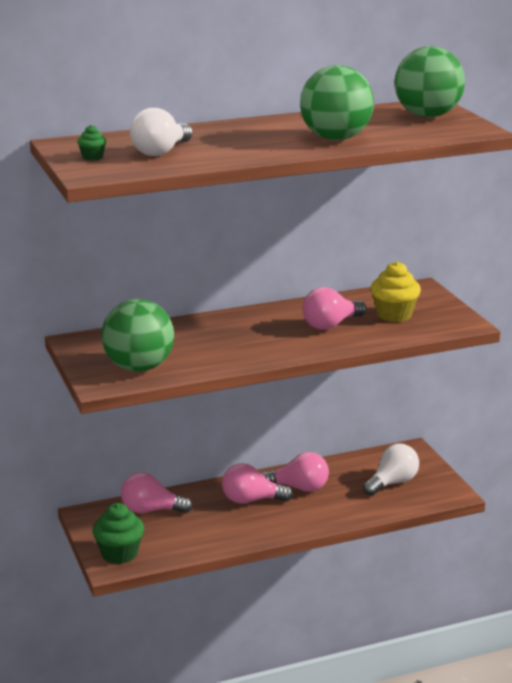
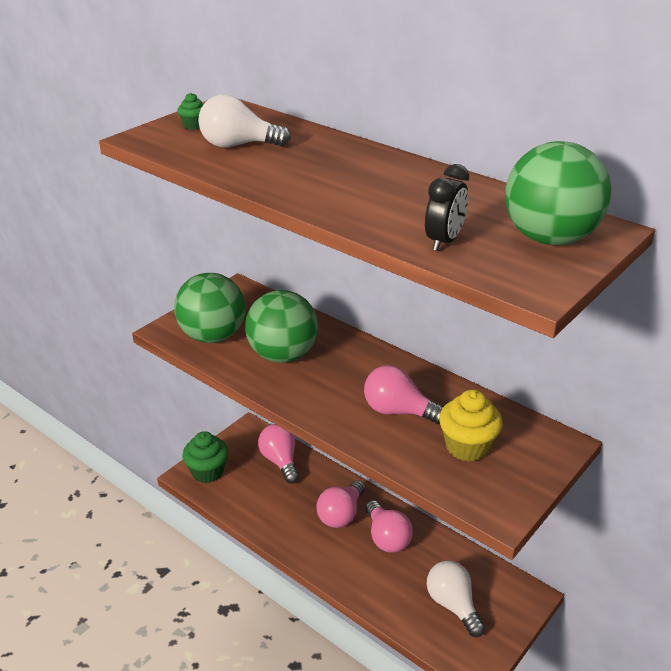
camera: 60 degrees right, 10 degrees up
pink light bulb [222,463,293,504] -> pink light bulb turned 120 degrees counterclockwise [316,480,365,528]
green ball [300,65,374,140] -> green ball moved to [245,290,318,363]
white light bulb [363,444,419,496] -> white light bulb turned 135 degrees counterclockwise [427,561,485,637]
none -> black clock [425,164,469,251]

